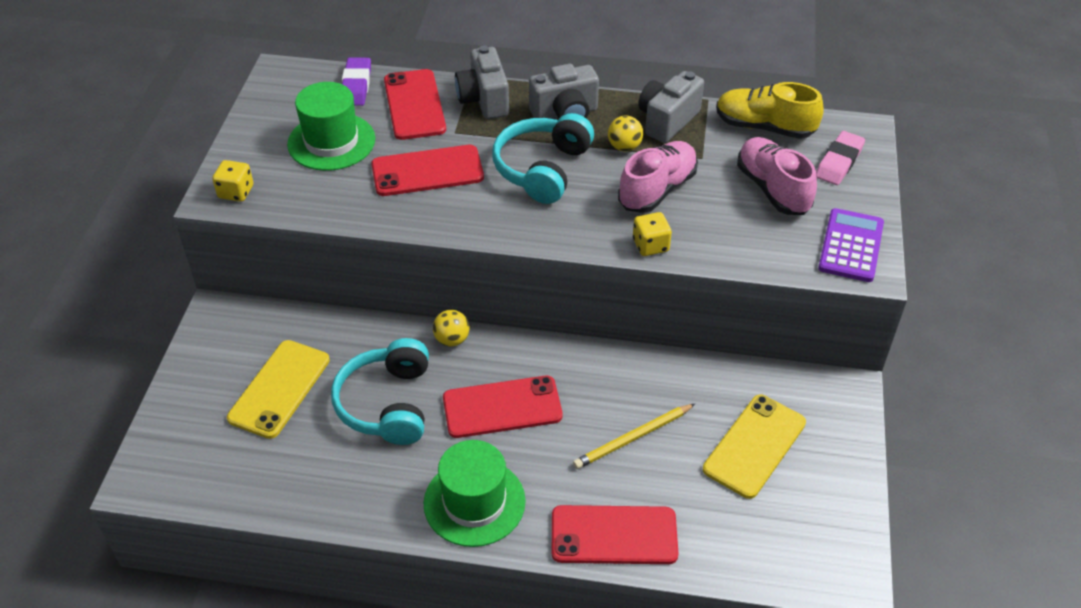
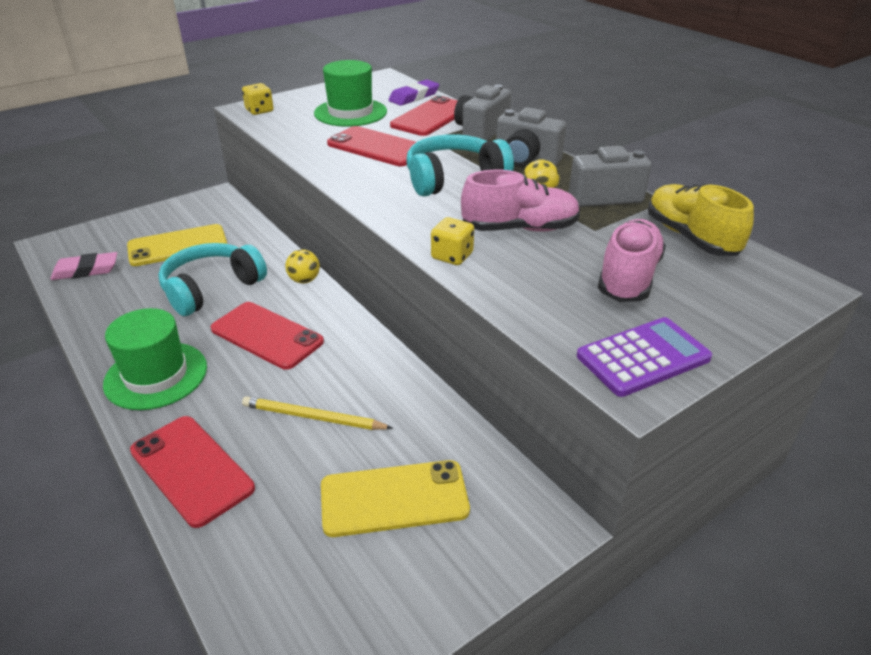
camera: 45 degrees right, 10 degrees down
pink eraser [816,131,865,185] -> pink eraser moved to [50,252,117,280]

